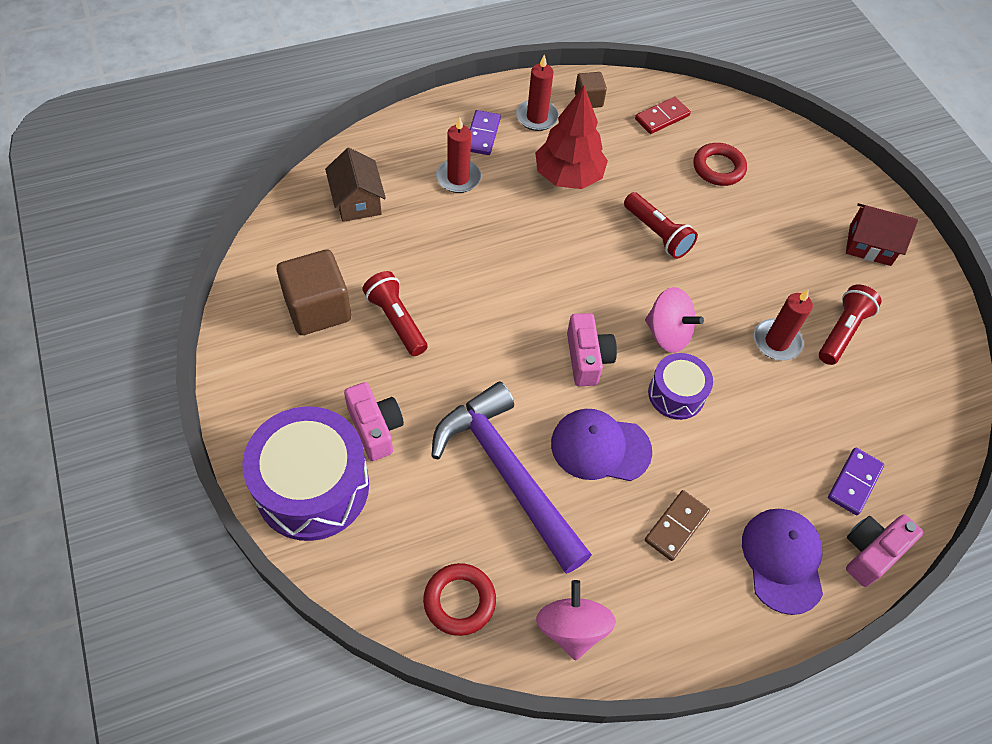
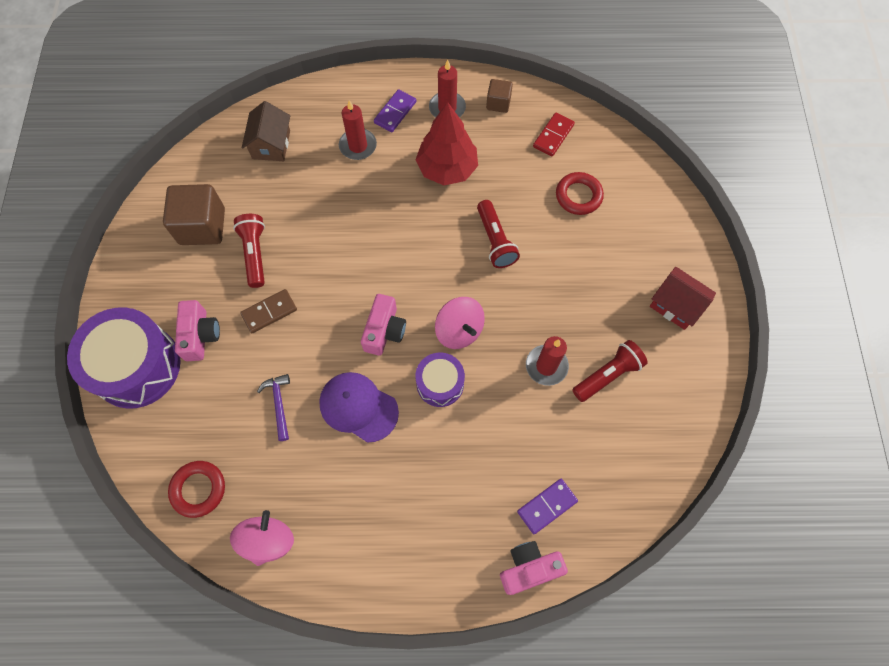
camera: 25 degrees right, 10 degrees up
purple hammer [431,382,592,574] -> purple hammer [257,374,290,441], size x0.41
red domino [635,97,691,134] -> red domino turned 45 degrees counterclockwise [533,113,575,156]
brown domino [645,490,710,561] -> brown domino moved to [240,289,297,333]
purple cap [742,509,823,615] -> none

